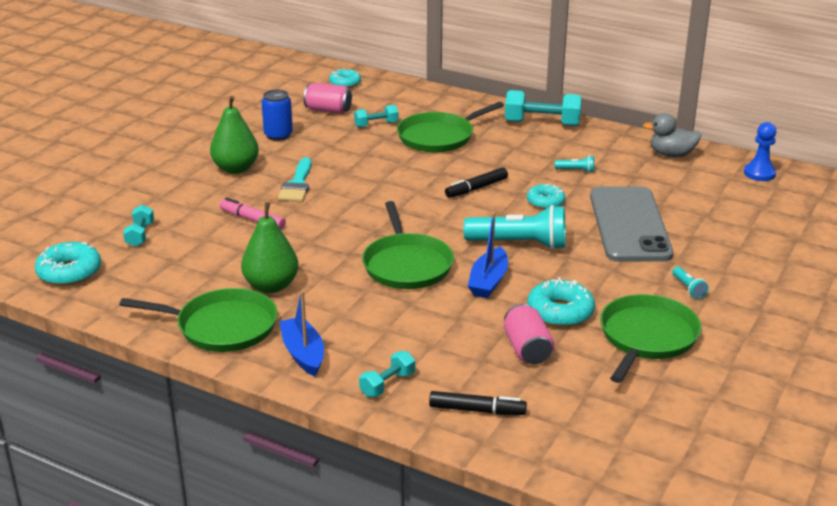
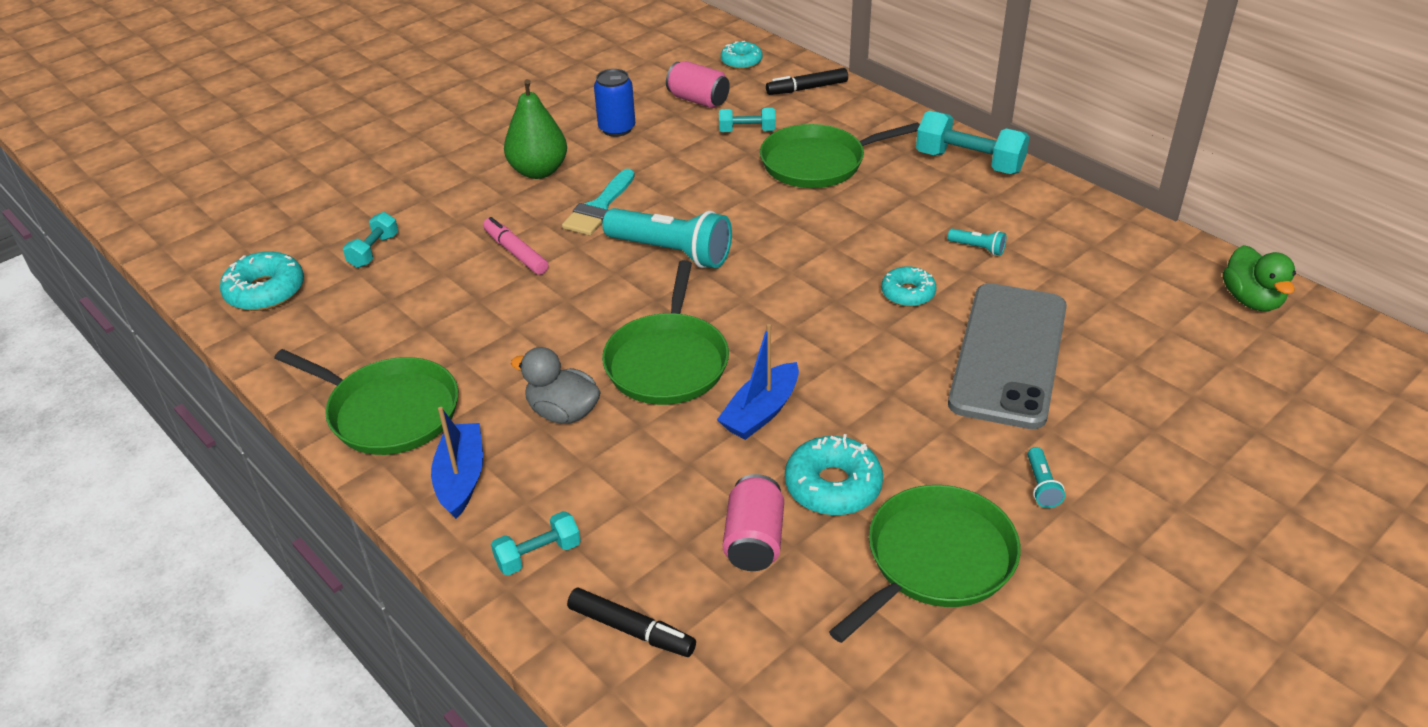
camera: 20 degrees right, 10 degrees up
green pear [241,202,299,293] -> none
black marker [445,167,508,198] -> black marker moved to [766,68,848,95]
turquoise flashlight [463,205,566,250] -> turquoise flashlight moved to [602,208,732,268]
grey duck [643,113,701,157] -> grey duck moved to [511,347,601,424]
blue pawn [744,122,777,181] -> green duck [1223,245,1296,311]

